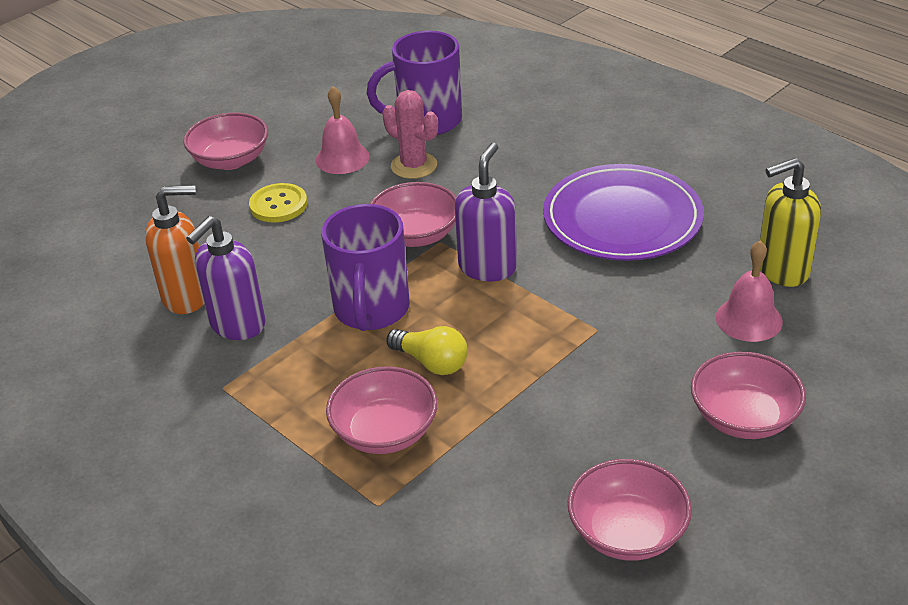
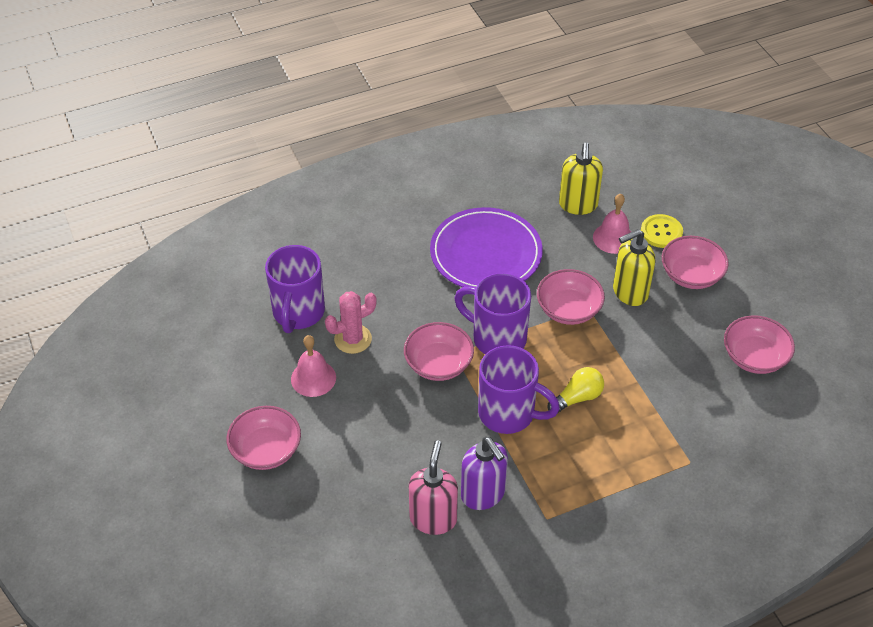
camera: 70 degrees left, 10 degrees up
orange soap dispenser [145,185,204,314] -> pink soap dispenser [409,440,458,535]
yellow button [249,183,307,222] -> yellow button moved to [641,214,683,248]
pink bowl [326,366,438,454] -> pink bowl moved to [537,269,605,325]
purple soap dispenser [455,143,517,281] -> purple mug [454,273,531,354]
none -> yellow soap dispenser [613,229,655,306]

